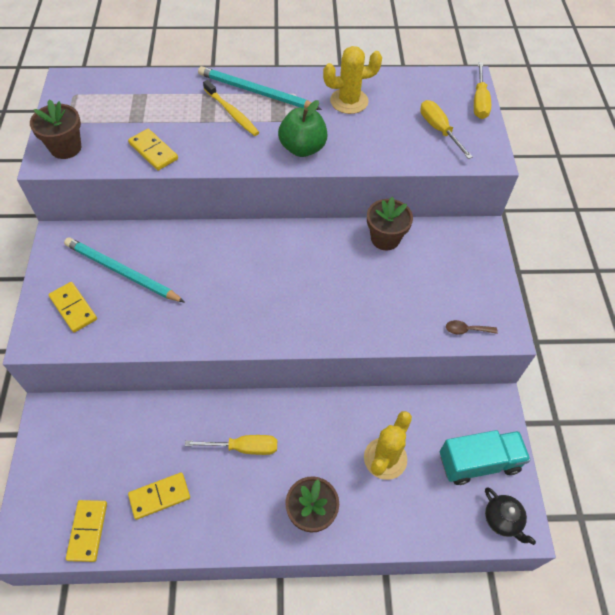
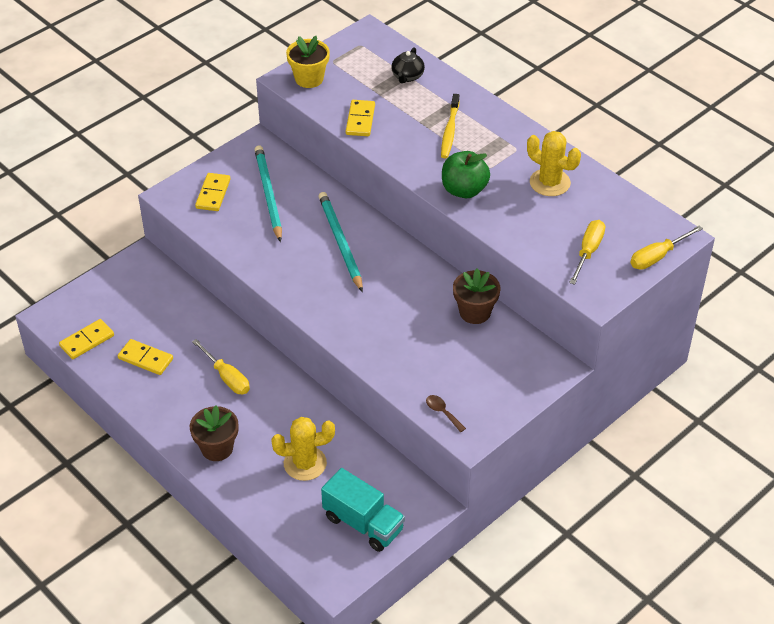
camera: 50 degrees right, 10 degrees down
brown flower pot [30,99,81,159] -> yellow flower pot [286,36,330,88]
turquoise pencil [198,66,322,110] -> turquoise pencil moved to [318,192,363,292]
black teapot [485,488,536,545] -> black teapot moved to [391,47,425,84]

